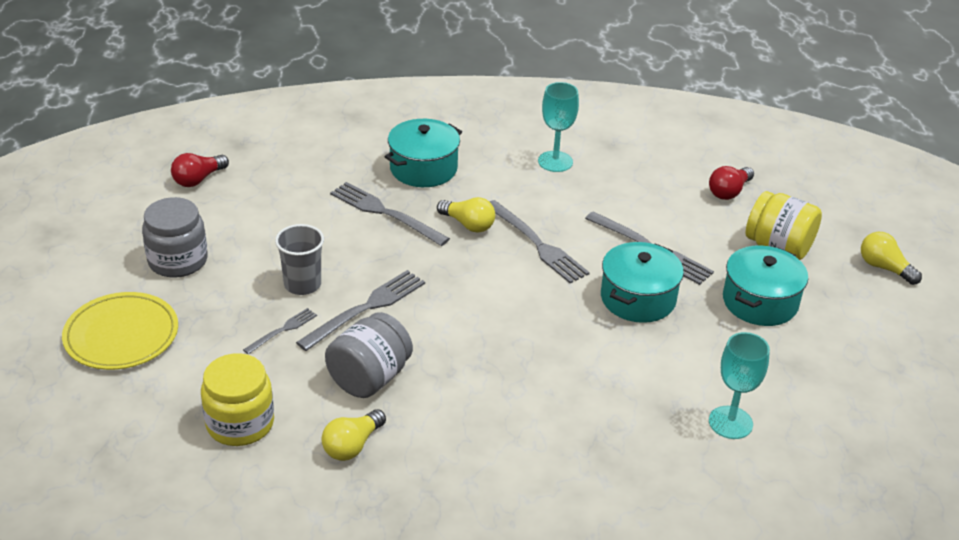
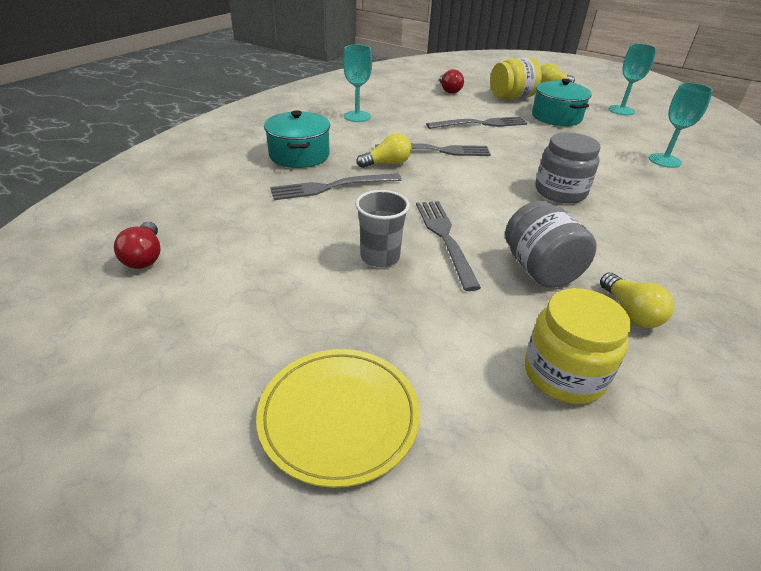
camera: 55 degrees left, 0 degrees up
grey jar [142,197,208,278] -> grey jar moved to [535,132,600,203]
grey fork [243,308,317,354] -> none
turquoise pot [601,242,684,323] -> none
none -> turquoise goblet [608,44,657,115]

